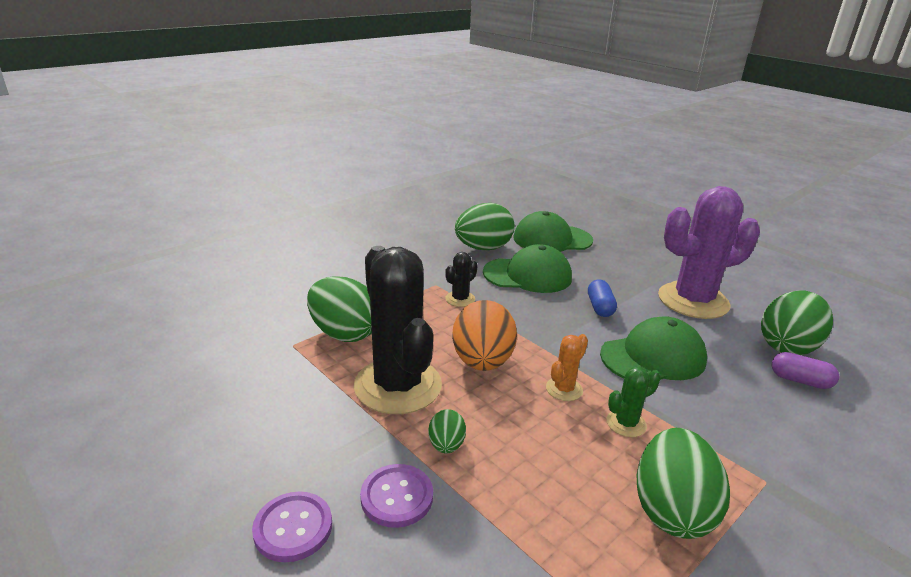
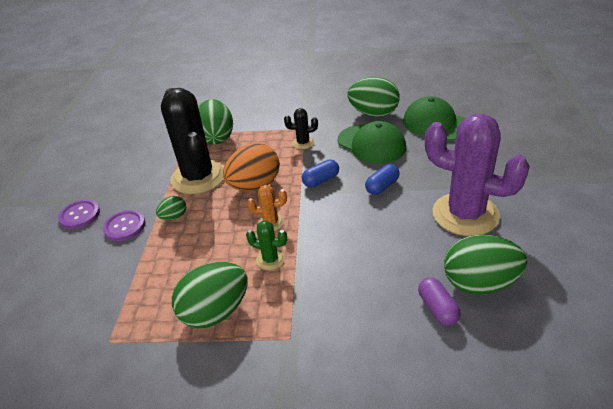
camera: 50 degrees right, 10 degrees up
black cactus [354,246,442,414] -> black cactus turned 45 degrees counterclockwise [161,88,224,194]
green cap [600,316,707,380] -> none
none -> blue capsule [302,160,339,187]

